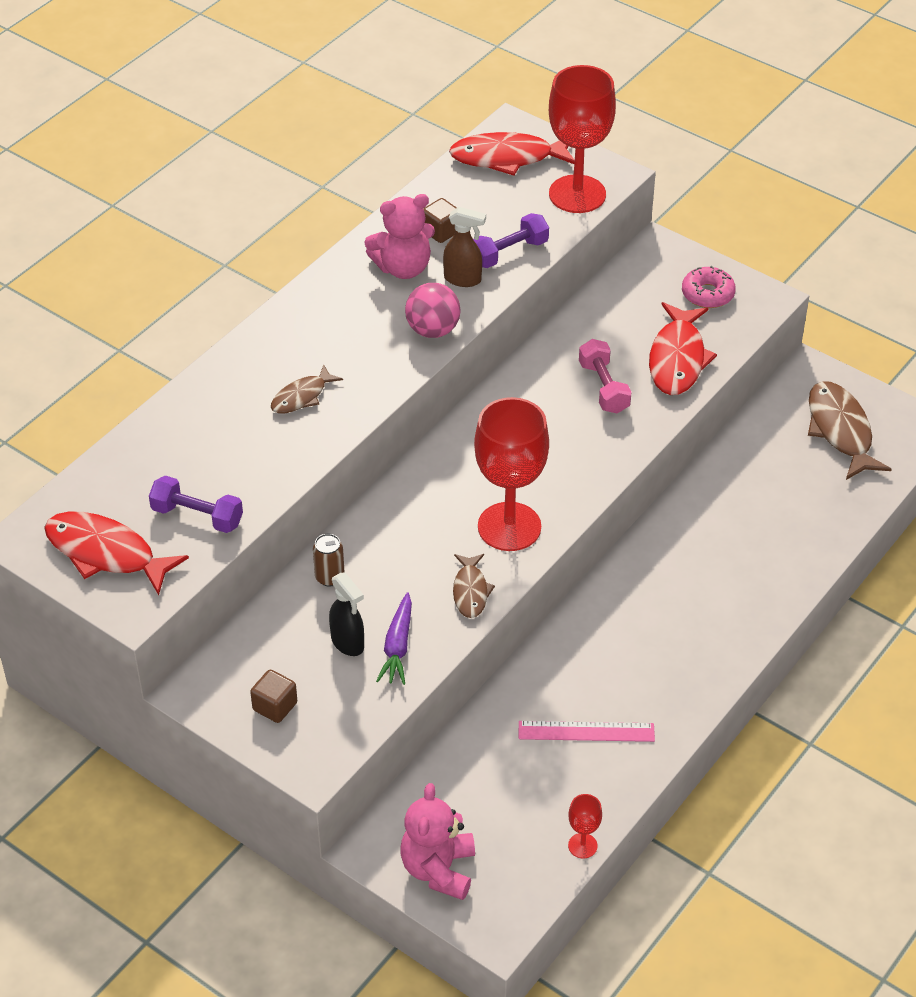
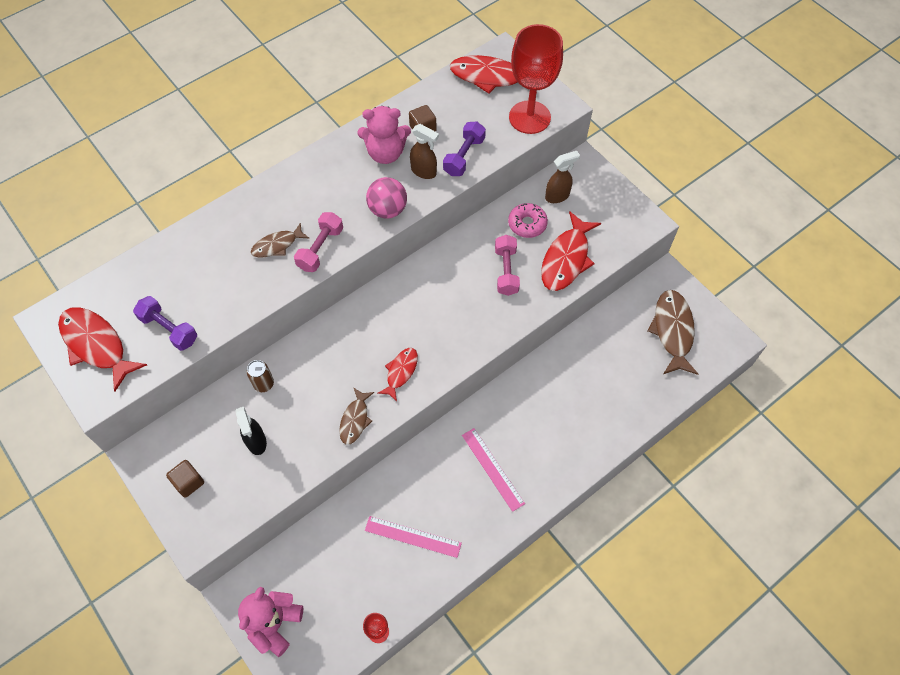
camera: 15 degrees right, 15 degrees up
purple carrot [376,592,412,685] -> none
purple dumbbell [473,213,549,268] -> purple dumbbell turned 45 degrees counterclockwise [443,121,486,176]
red goblet [474,397,549,551] -> red fish [377,348,418,402]
pink donut [682,266,736,308] -> pink donut moved to [508,203,548,238]
none -> pink dumbbell [294,212,343,272]
none -> pink ruler [462,428,525,512]
none -> brown spray bottle [545,151,580,203]

